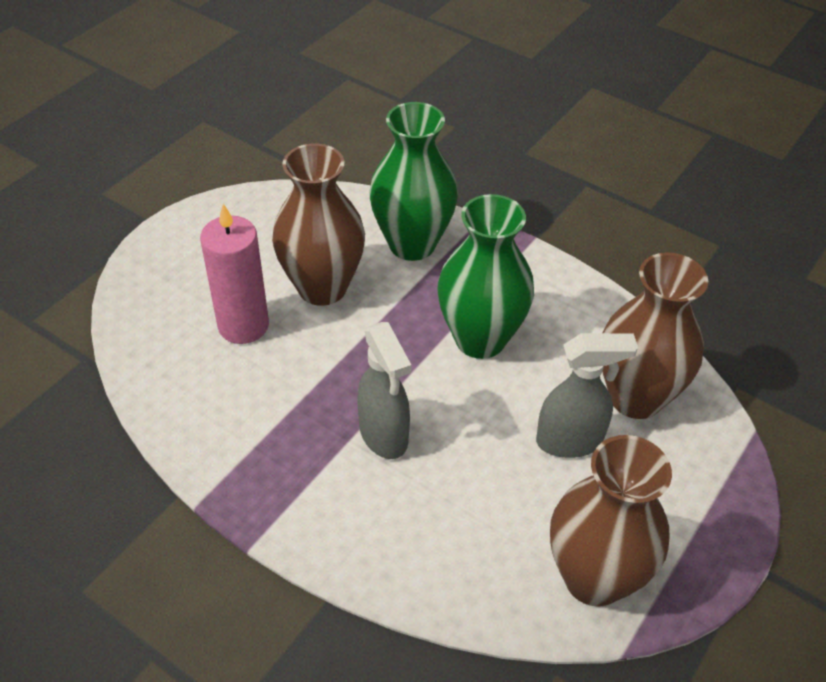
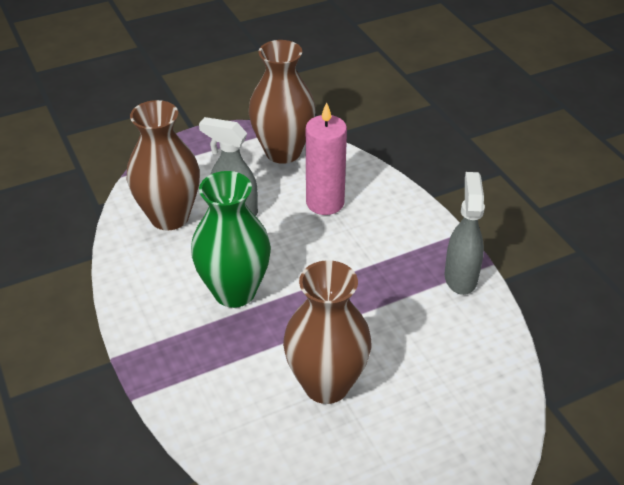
camera: 150 degrees left, 5 degrees down
pink candle [200,204,269,344] -> pink candle moved to [306,102,347,215]
grey spray bottle [357,322,411,459] -> grey spray bottle moved to [445,172,485,295]
green vase [369,102,458,261] -> none

